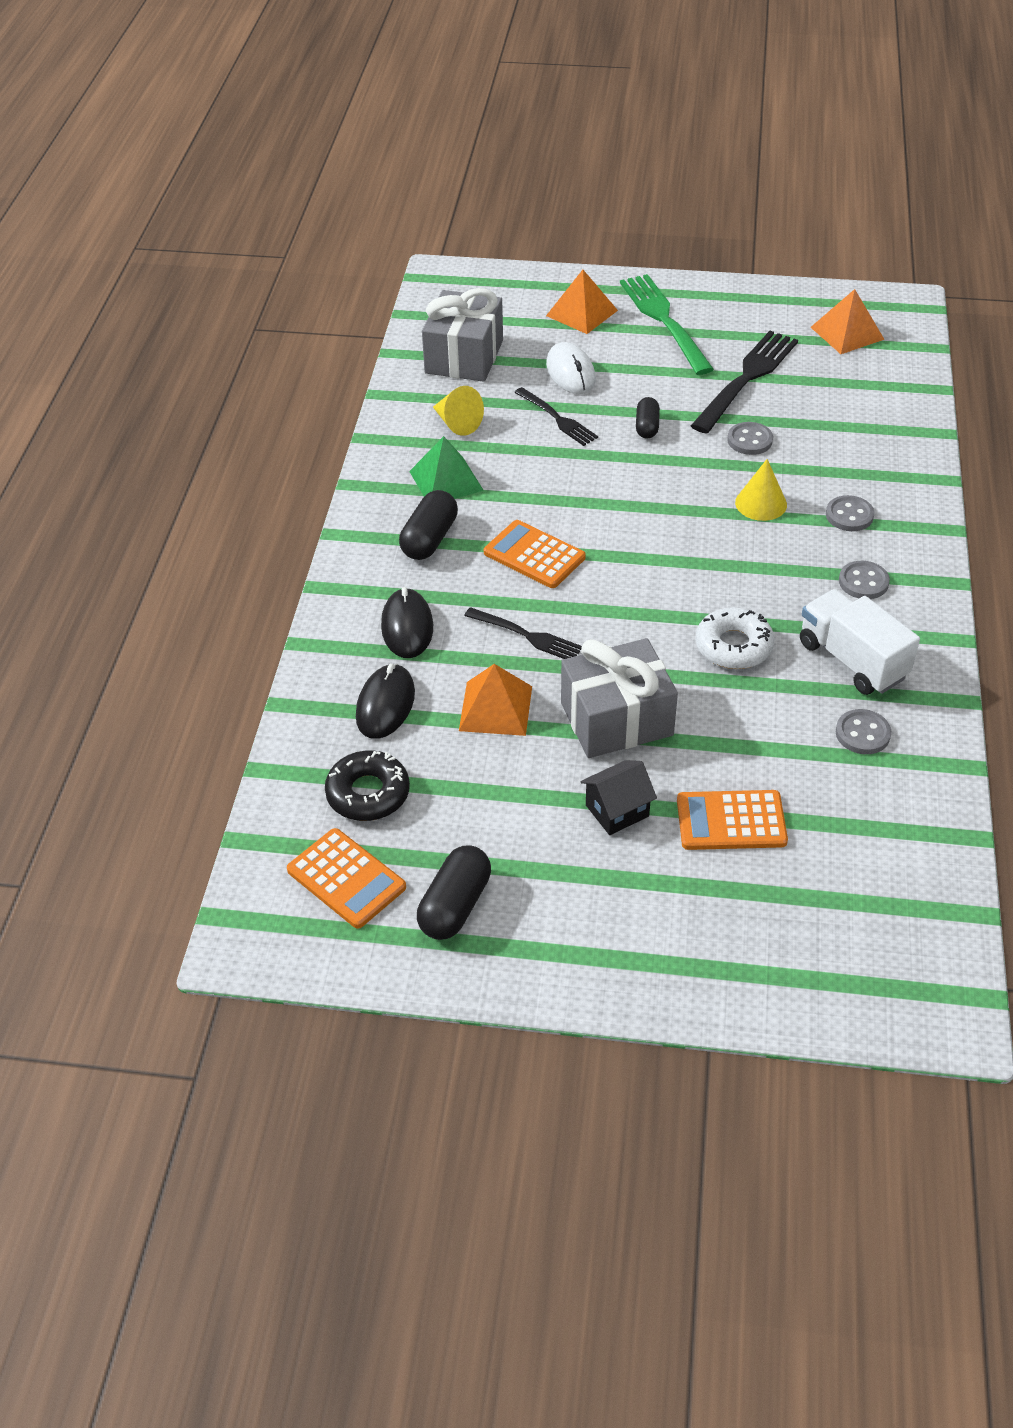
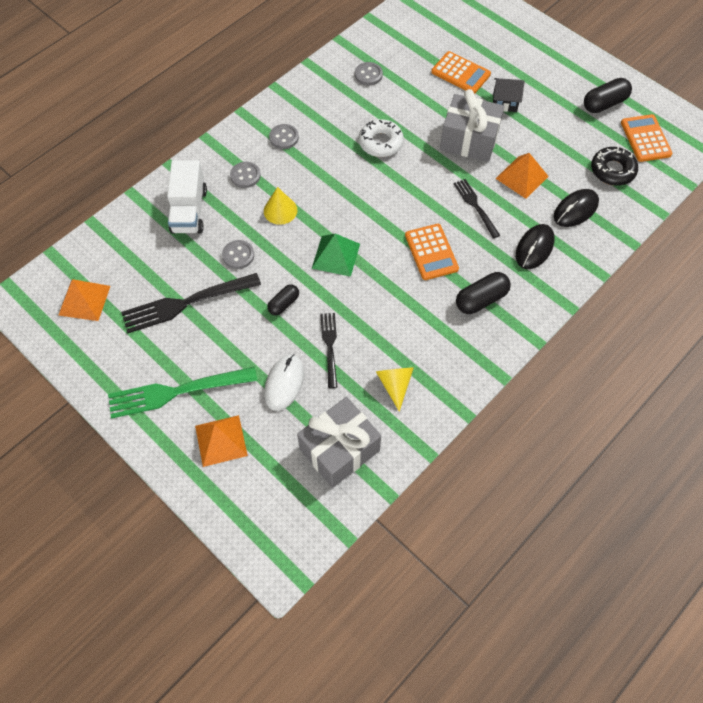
camera: 145 degrees left, 15 degrees up
green pyramid [409,436,484,499] -> green pyramid moved to [312,233,360,277]
green fork [620,274,714,375] -> green fork turned 60 degrees clockwise [108,367,257,419]
white truck [800,589,920,695] -> white truck moved to [167,160,207,234]

